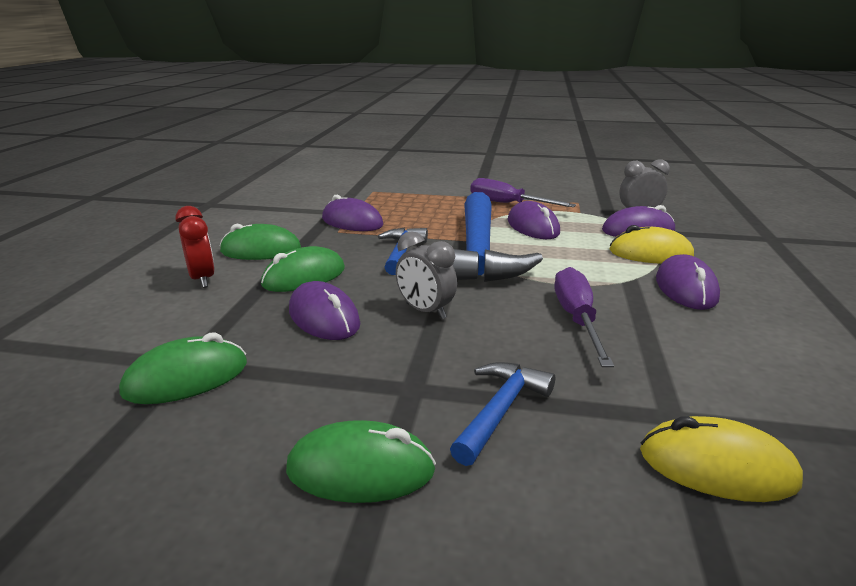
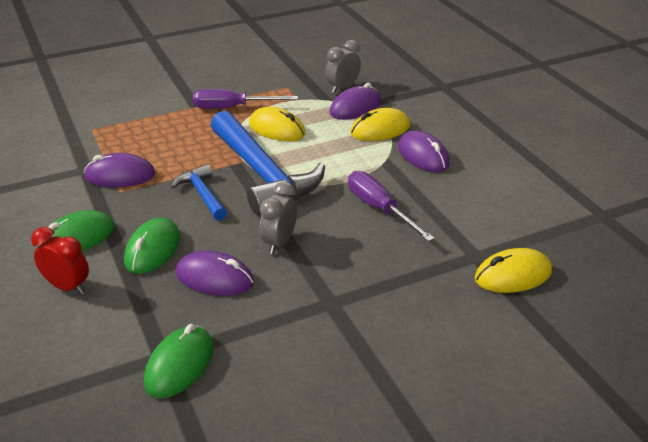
camera: 35 degrees left, 10 degrees up
green mouse [286,420,436,503] -> none
grey clock [396,231,457,319] -> grey clock turned 105 degrees clockwise [260,182,297,254]
blue hammer [450,362,555,466] -> none
purple mouse [508,201,560,239] -> yellow mouse [249,107,305,141]

